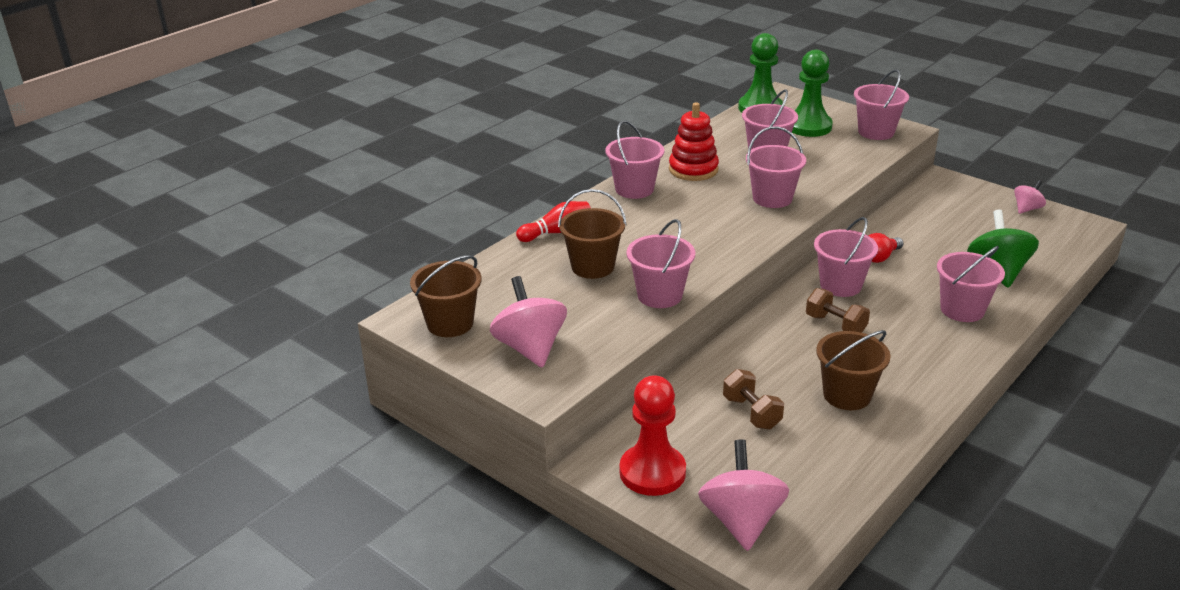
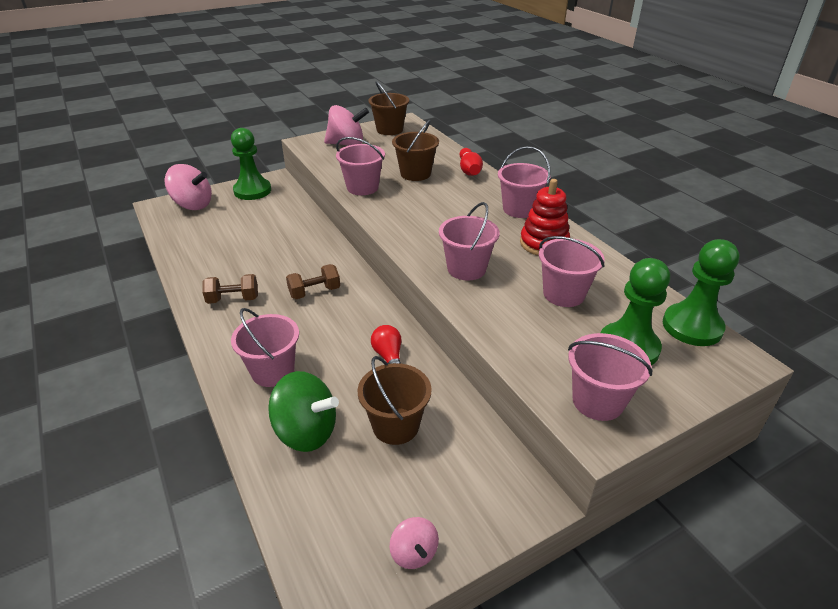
camera: 110 degrees right, 5 degrees up
red pawn [620,376,686,496] -> green pawn [231,128,271,200]
brown dumbbell [723,369,784,429] -> brown dumbbell moved to [202,274,258,304]
pink bucket [814,217,878,297] -> none
brown bucket [816,330,891,410] -> brown bucket moved to [358,356,432,445]

